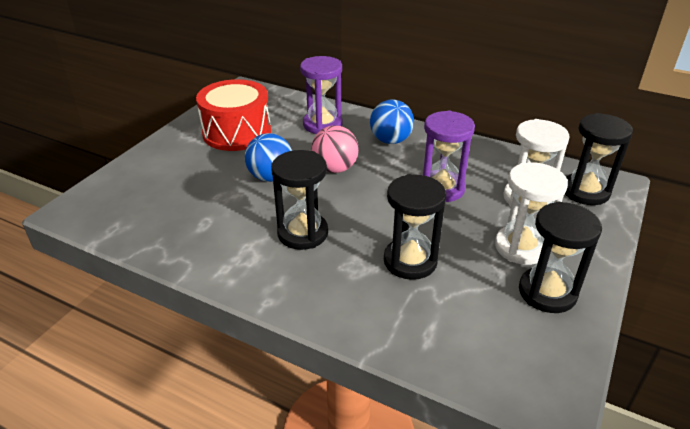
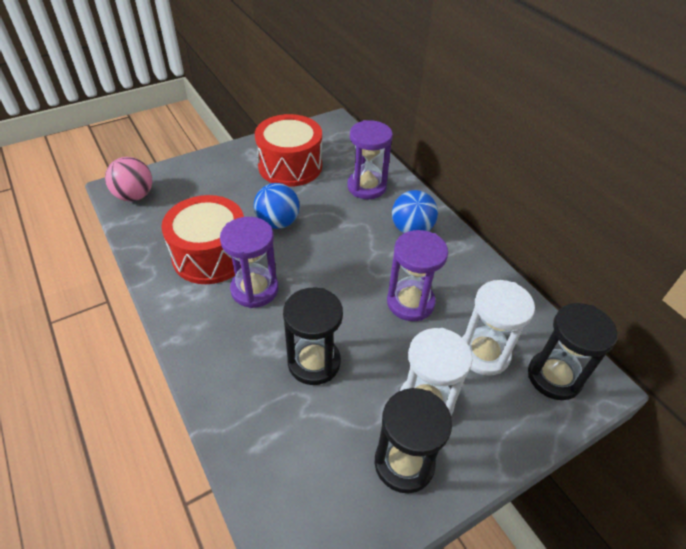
camera: 30 degrees right, 10 degrees up
black hourglass [271,150,328,250] -> purple hourglass [220,217,278,308]
pink ball [311,125,359,173] -> pink ball moved to [105,157,152,201]
none -> red drum [162,195,244,284]

